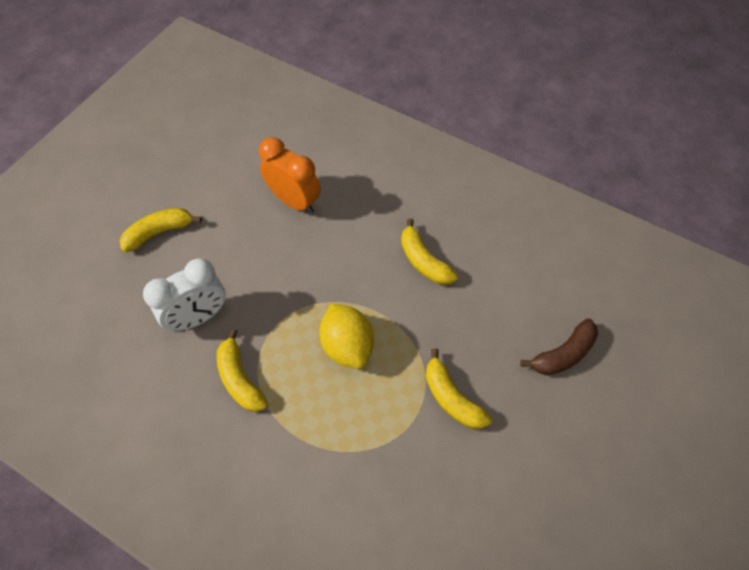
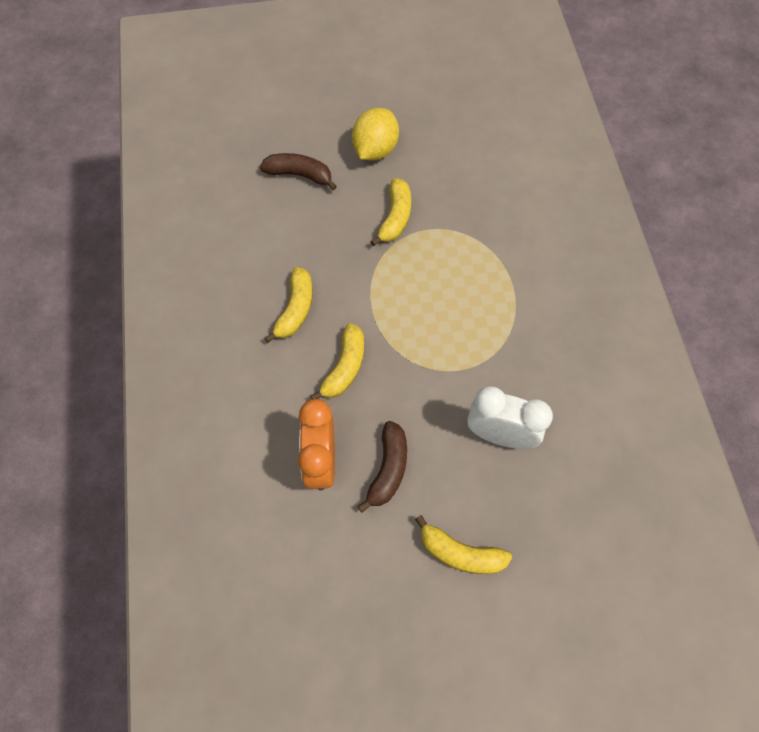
camera: 130 degrees left, 5 degrees up
yellow banana [217,329,268,412] -> yellow banana moved to [310,323,364,399]
yellow lemon [319,304,374,369] -> yellow lemon moved to [352,108,399,160]
none -> brown banana [357,421,407,513]

